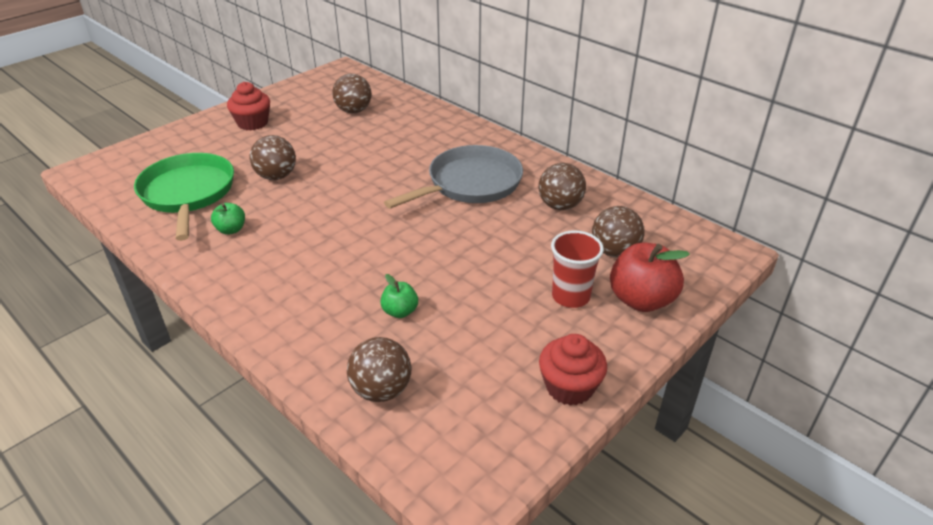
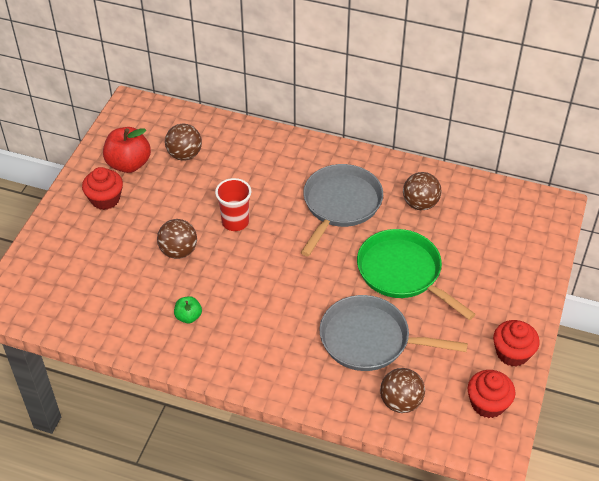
camera: 25 degrees left, 10 degrees up
green pan [134,153,234,241] -> green pan moved to [357,229,476,320]
green apple [380,274,418,318] -> grey pan [319,295,468,371]
red cup [551,230,604,308] -> red cup moved to [215,178,251,231]
brown ball [592,206,644,257] -> none
red apple [610,243,690,312] -> red apple moved to [103,127,151,173]
none -> red cupcake [467,370,515,418]

